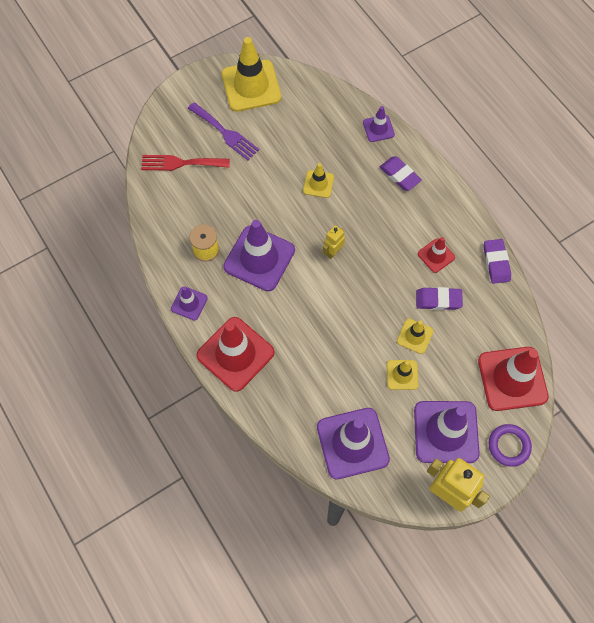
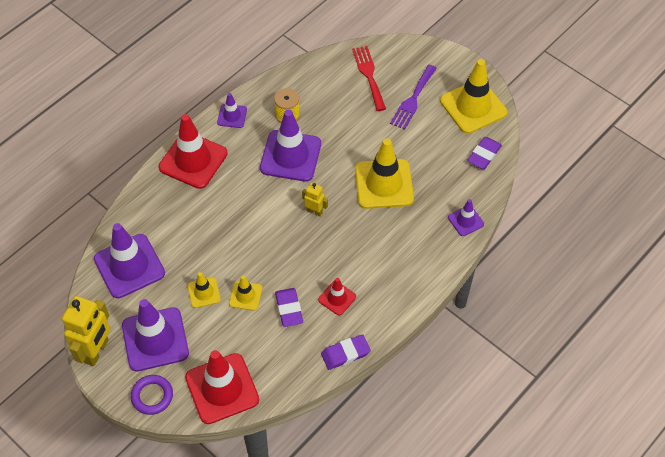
camera: 75 degrees right, 10 degrees down
yellow traffic cone [303,163,334,198] -> yellow traffic cone [355,138,414,209], size x1.98
purple eraser [380,156,422,191] -> purple eraser moved to [467,137,502,169]

